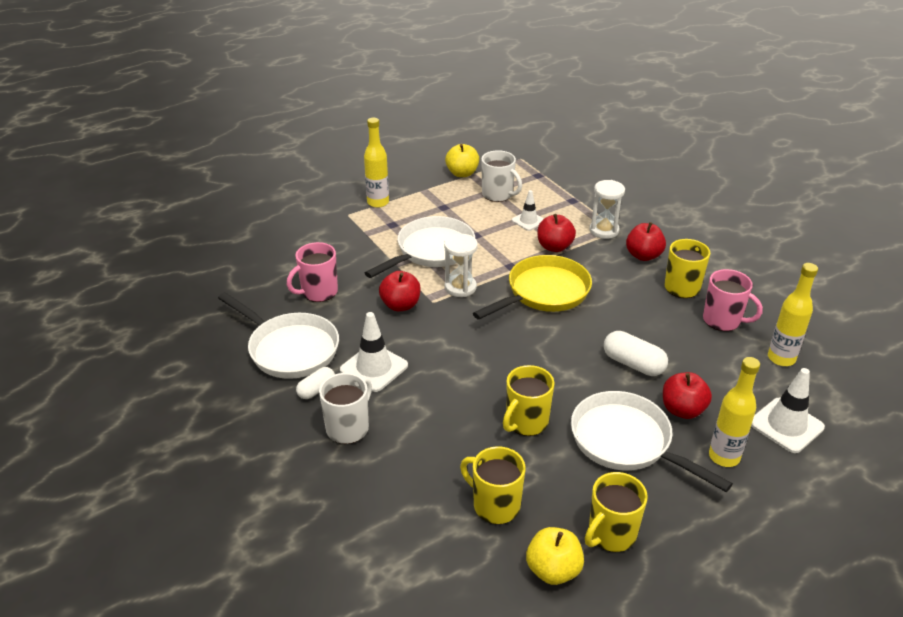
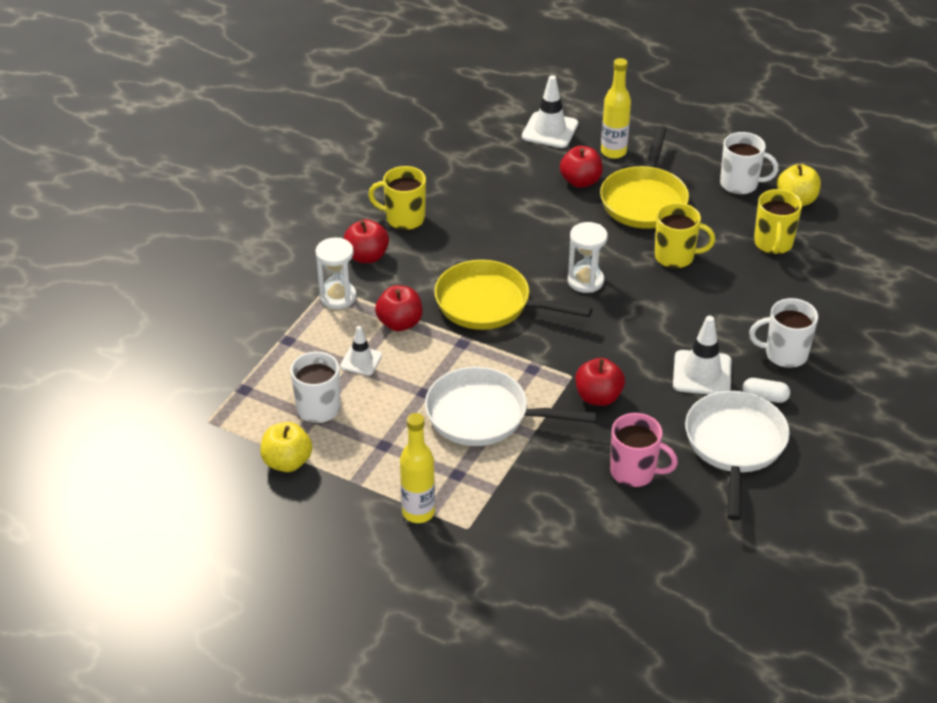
camera: 120 degrees left, 5 degrees up
white hourglass [444,234,478,297] -> white hourglass moved to [568,222,608,293]
white pan [571,391,733,492] -> yellow pan [600,126,689,229]
yellow mug [585,472,648,552] -> white mug [720,132,779,195]
white capsule [604,331,668,376] -> none
pink mug [703,269,763,331] -> none
yellow bottle [768,263,818,366] -> none

